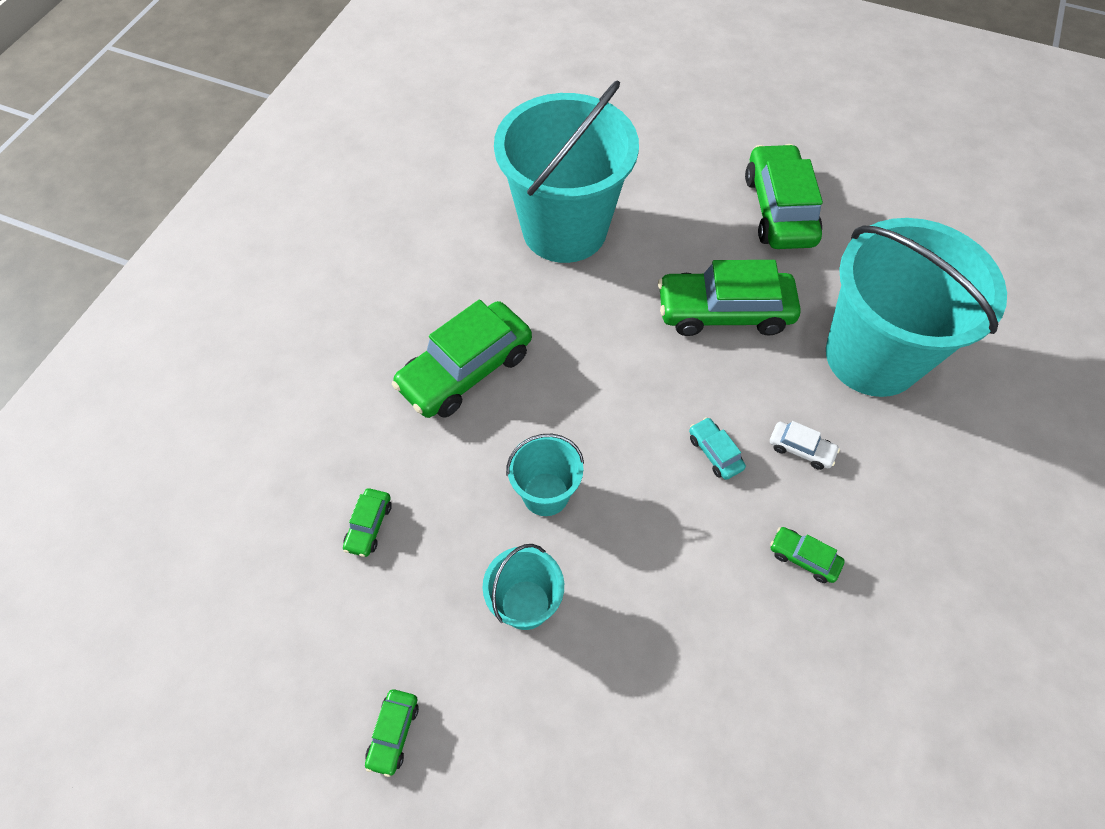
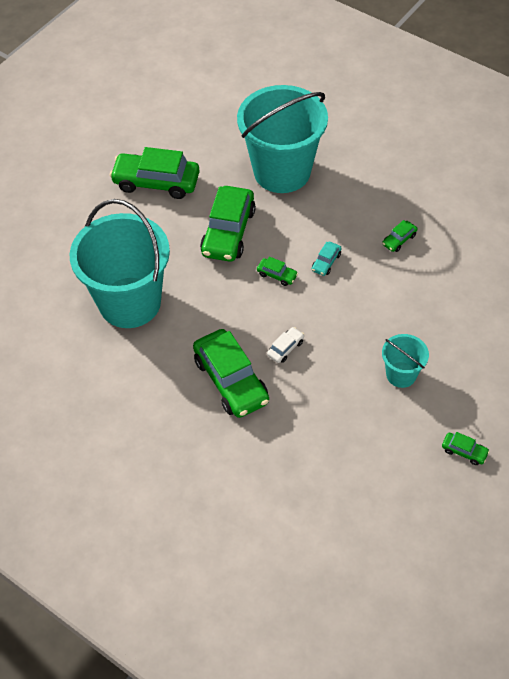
camera: 75 degrees left, 5 degrees down
green car [343,488,392,557] -> green car moved to [257,257,298,286]
turquoise bucket [506,434,584,516] -> none
turquoise car [689,417,746,480] -> turquoise car turned 45 degrees counterclockwise [312,242,341,276]
white car [770,421,840,470] -> white car moved to [267,327,304,363]

